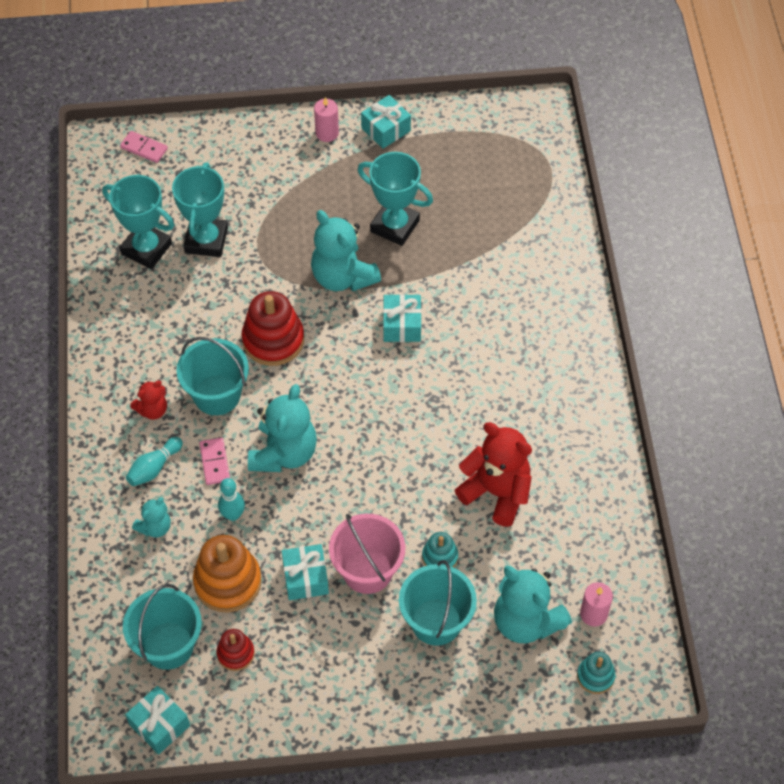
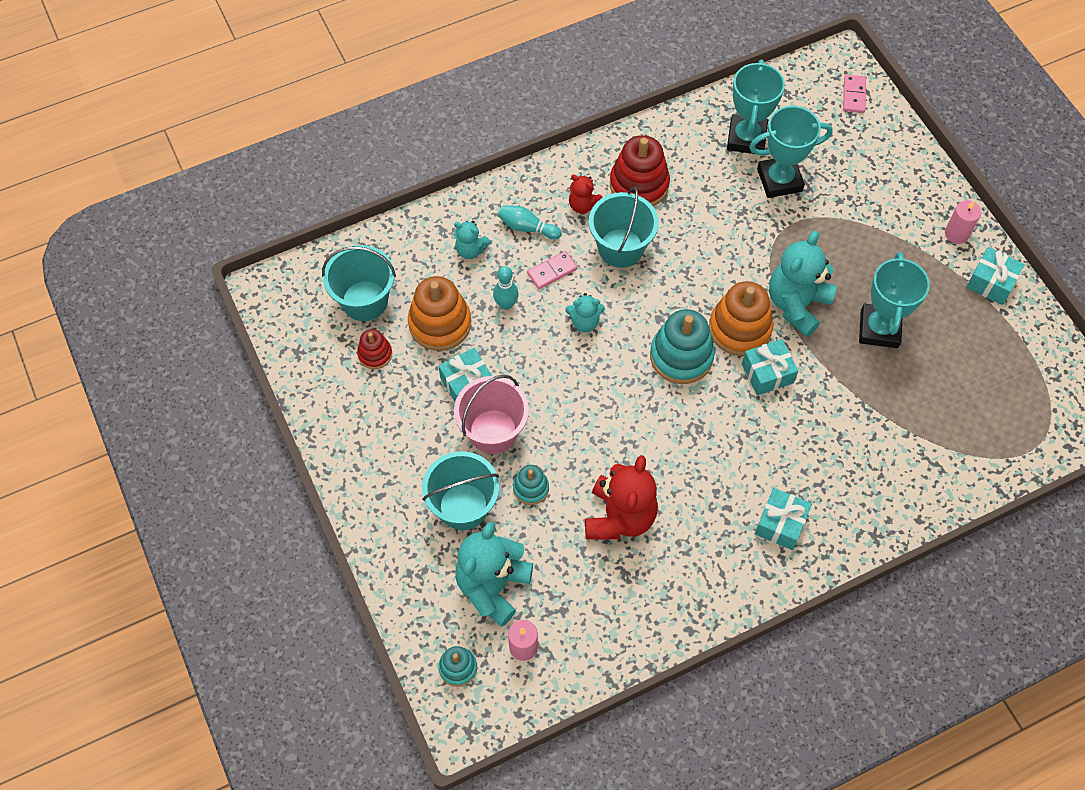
camera: 70 degrees right, 5 degrees up
turquoise gift [125,686,190,755] -> turquoise gift moved to [755,488,812,550]
red stacking toy [241,291,304,366] -> red stacking toy moved to [610,135,670,206]
turquoise teddy bear [248,384,317,472] -> turquoise teddy bear [565,293,605,332], size x0.52
none -> turquoise stacking toy [650,309,715,384]
none -> orange stacking toy [709,281,774,356]

